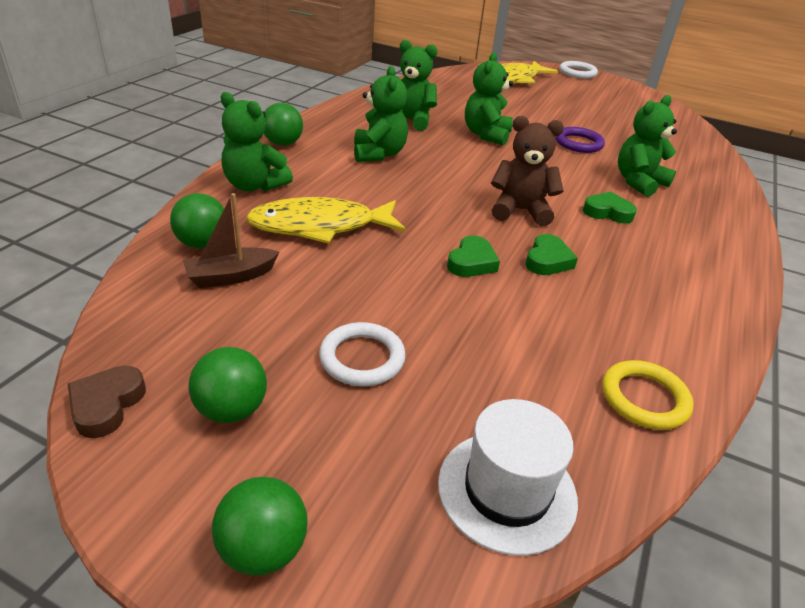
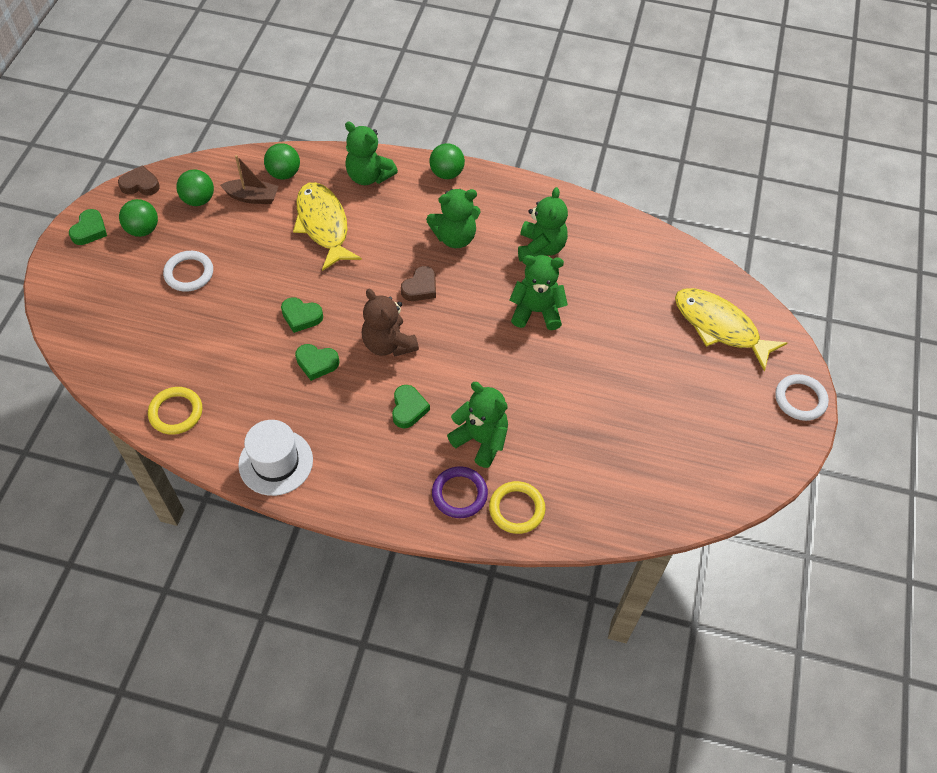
camera: 80 degrees right, 20 degrees up
brown boat [183,193,279,288] -> brown boat turned 135 degrees clockwise [220,155,278,204]
green ball [212,477,308,576] -> green ball moved to [176,169,214,206]
green teddy bear [221,92,293,192] -> green teddy bear turned 75 degrees counterclockwise [345,121,398,185]
white hat [438,399,578,556] -> white hat moved to [238,420,313,496]
brown teddy bear [491,116,564,226] -> brown teddy bear turned 150 degrees clockwise [361,289,419,356]
purple ring [555,127,605,153] -> purple ring moved to [432,467,488,518]
none -> green heart [69,209,107,245]
none -> brown heart [401,266,436,301]
none -> yellow ring [489,481,545,534]

